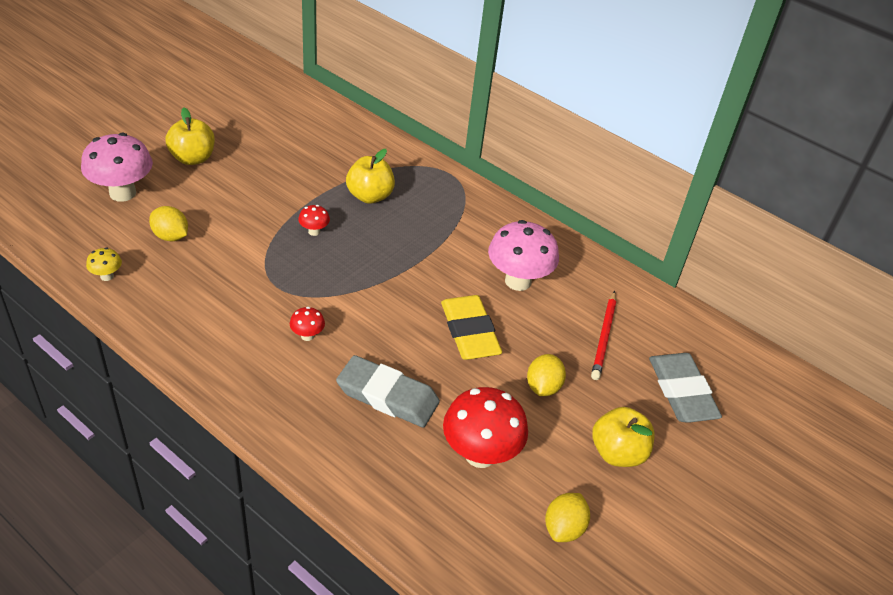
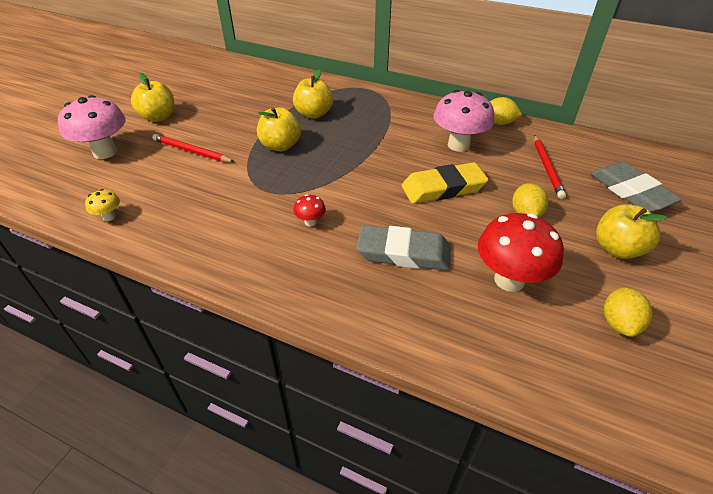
camera: 10 degrees left, 0 degrees up
yellow lemon [149,206,188,241] -> yellow lemon moved to [490,97,522,125]
red mushroom [298,205,330,236] -> yellow apple [257,107,301,151]
yellow eraser [441,295,502,360] -> yellow eraser turned 75 degrees counterclockwise [402,162,488,204]
none -> red pencil [152,134,235,162]

